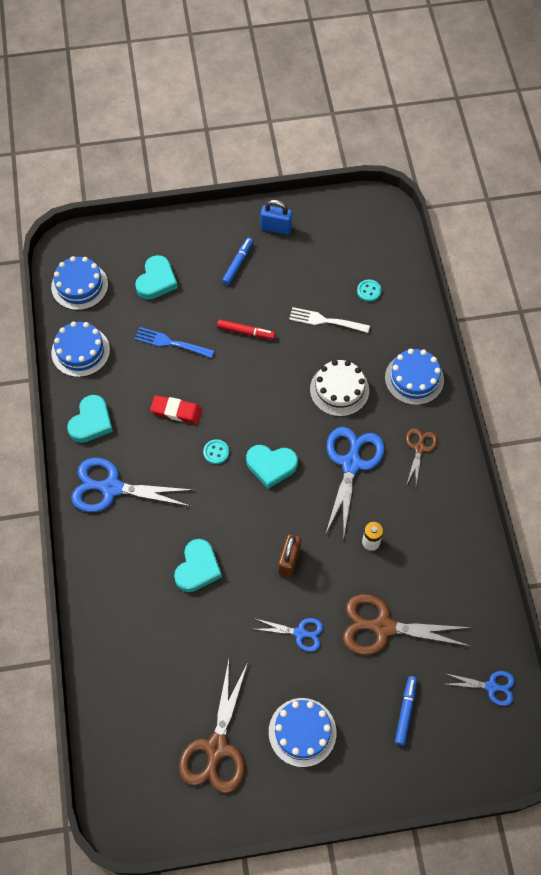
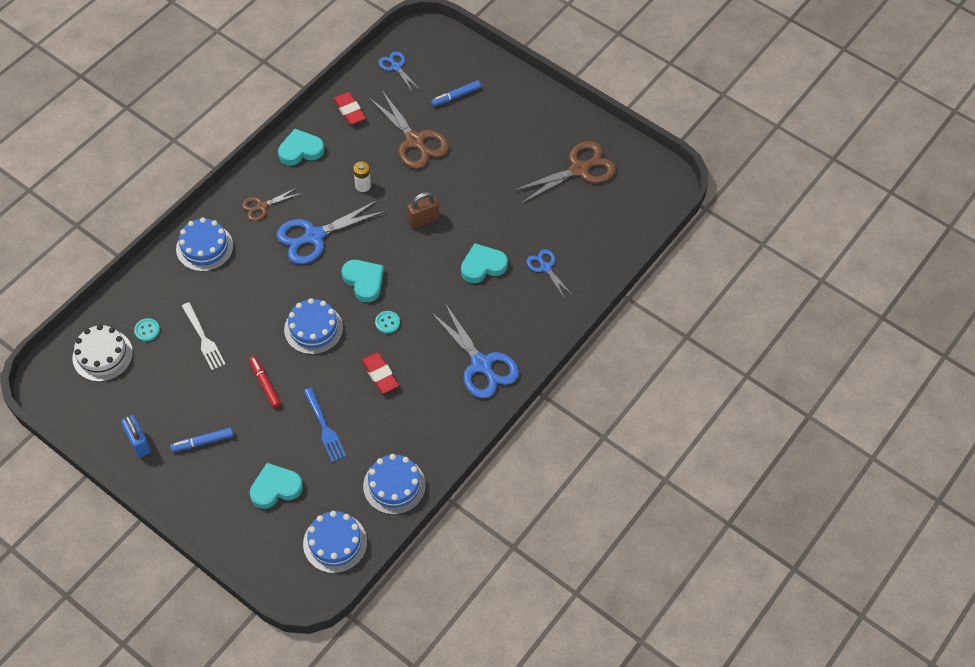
camera: 135 degrees left, 5 degrees down
turquoise heart [67,395,113,443] -> turquoise heart moved to [278,129,324,166]
blue scissors [254,618,323,652] -> blue scissors moved to [526,249,572,299]
blue cake [269,698,336,767] -> blue cake moved to [284,298,343,355]
white cake [310,360,369,417] -> white cake moved to [72,324,133,382]
none -> red eraser [333,92,366,125]

